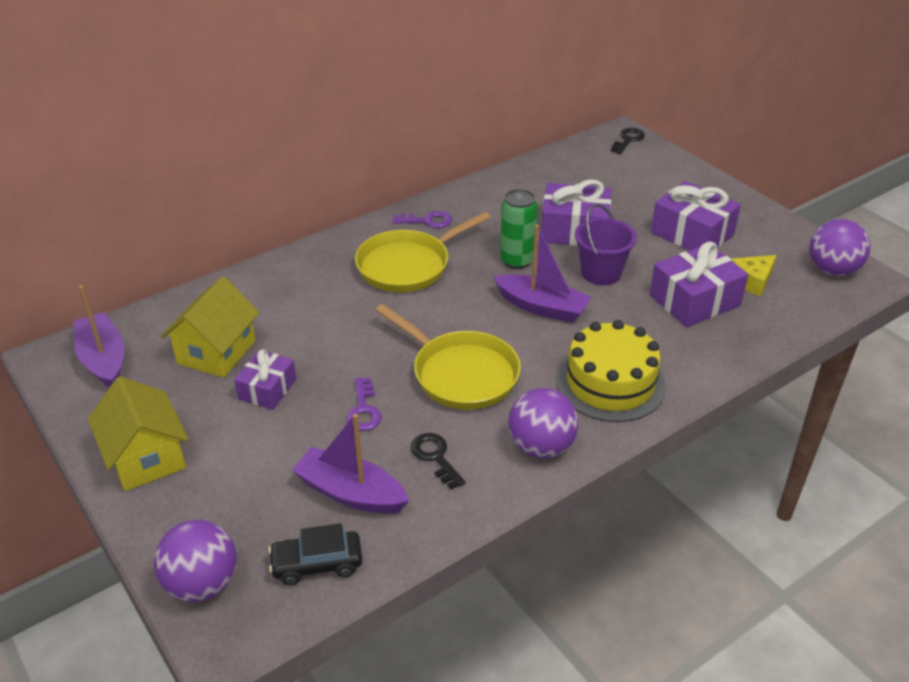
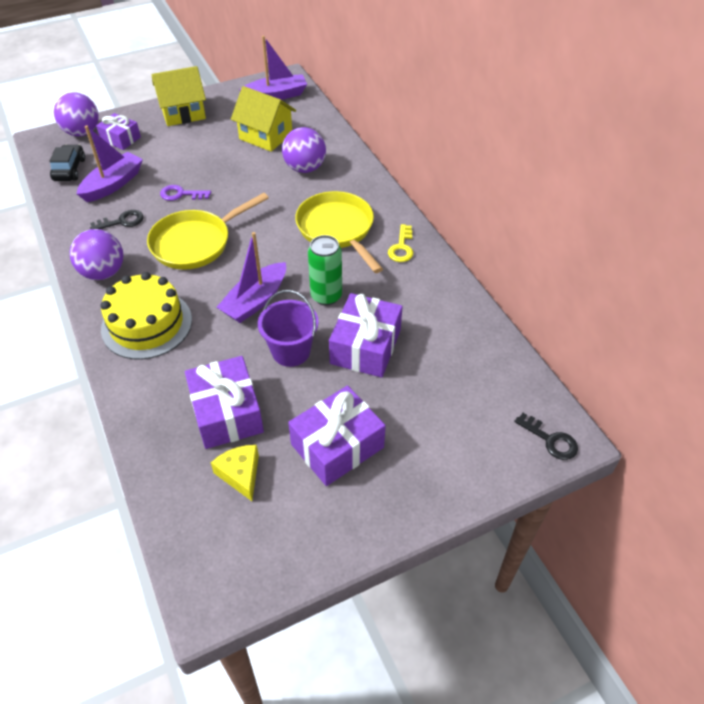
camera: 100 degrees right, 10 degrees up
purple gift [234,349,296,410] -> purple gift moved to [96,113,141,150]
purple key [392,211,452,228] -> yellow key [388,224,413,262]
purple ball [809,219,871,276] -> purple ball moved to [282,127,326,173]

